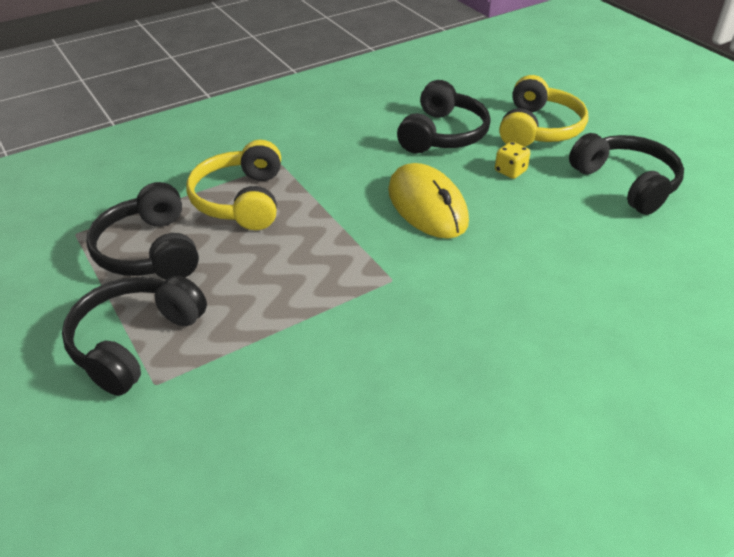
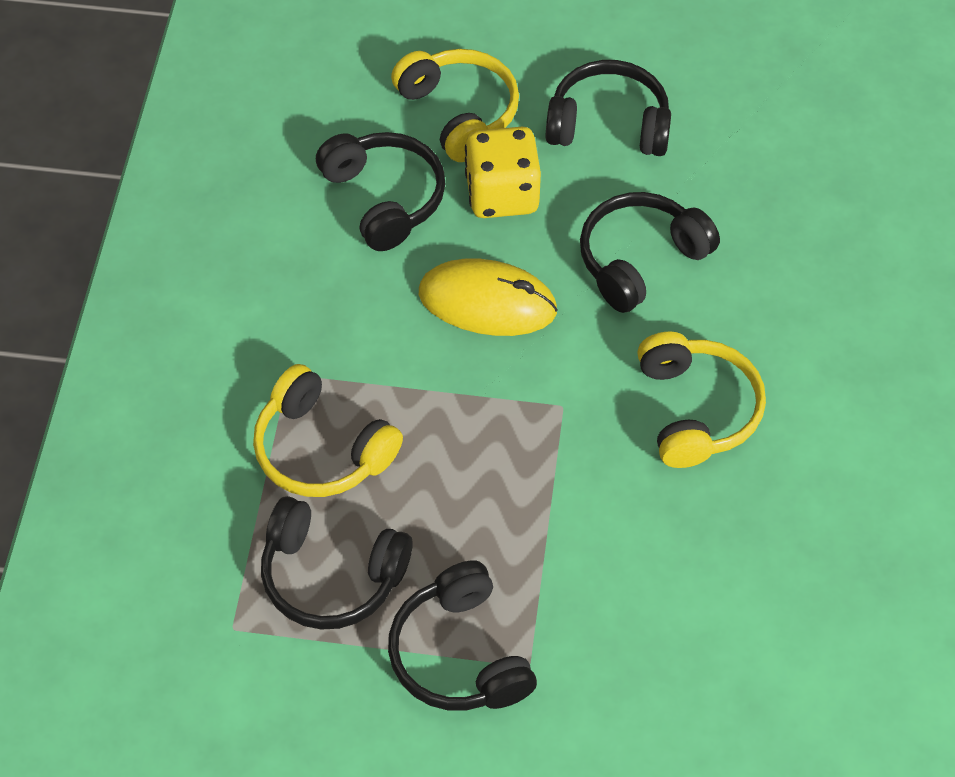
camera: 50 degrees left, 15 degrees up
yellow dice [495,142,530,179] -> yellow dice [465,127,541,218], size x2.07
none -> black headphones [580,192,720,313]
none -> yellow headphones [637,331,766,468]

